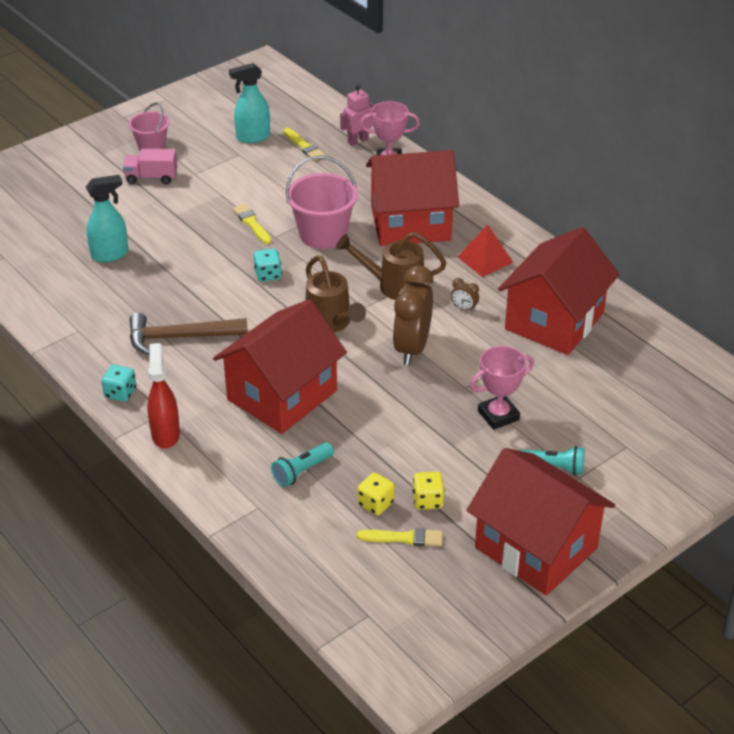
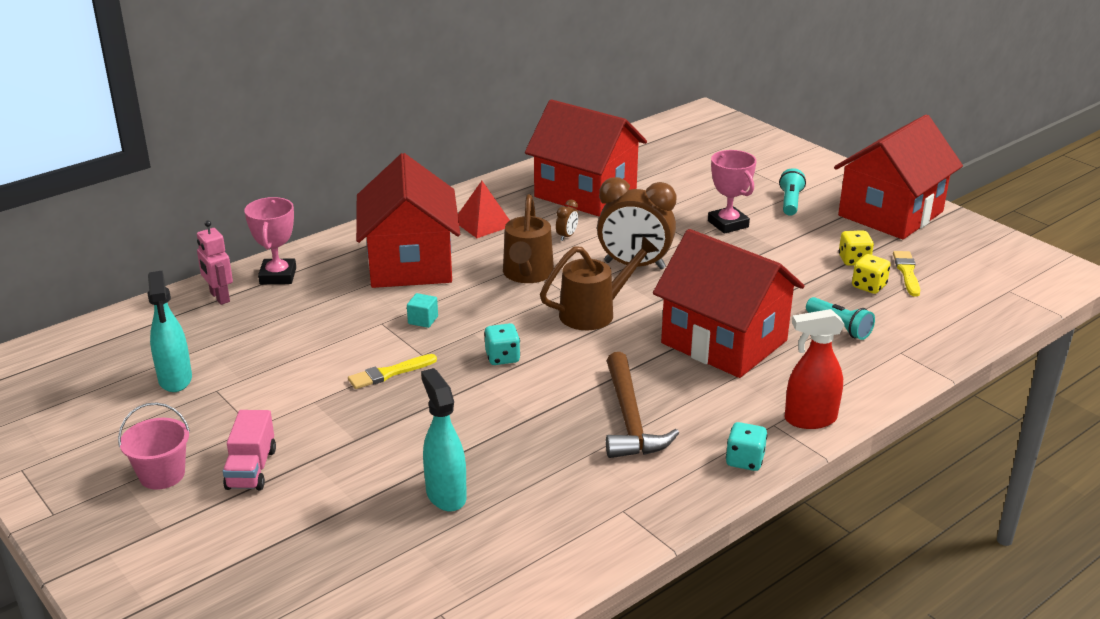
camera: 90 degrees left, 10 degrees down
yellow brush [284,128,325,161] -> none
pink bucket [286,156,358,249] -> turquoise cube [407,293,438,328]

